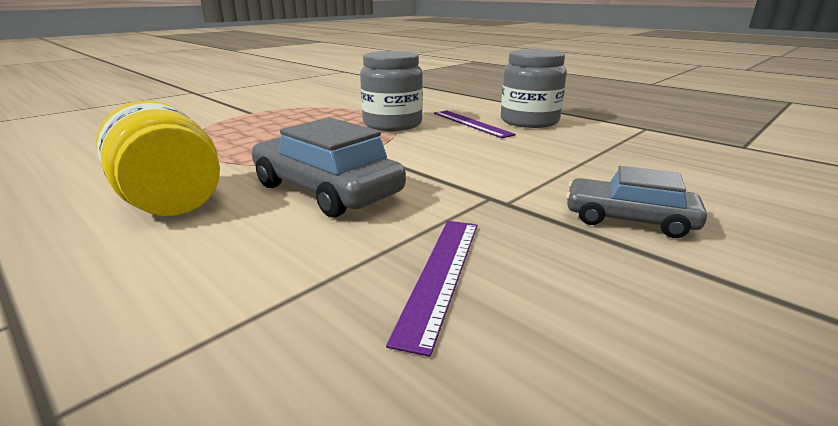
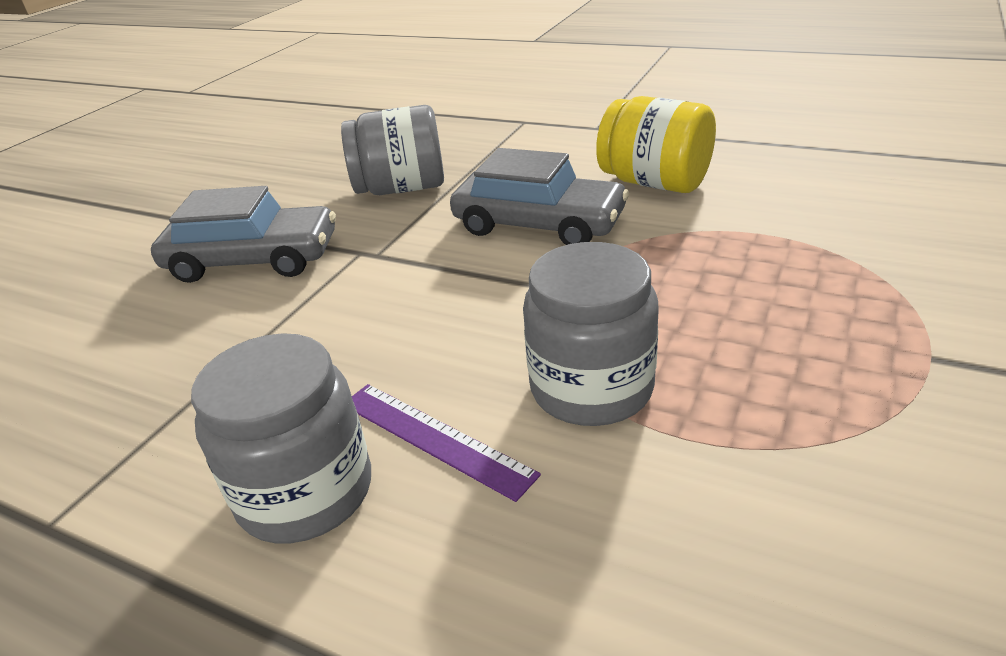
camera: 165 degrees right, 10 degrees up
purple ruler [386,221,477,357] -> grey jar [341,105,444,195]
grey car [566,166,707,238] -> grey car [151,186,336,283], size x1.54

